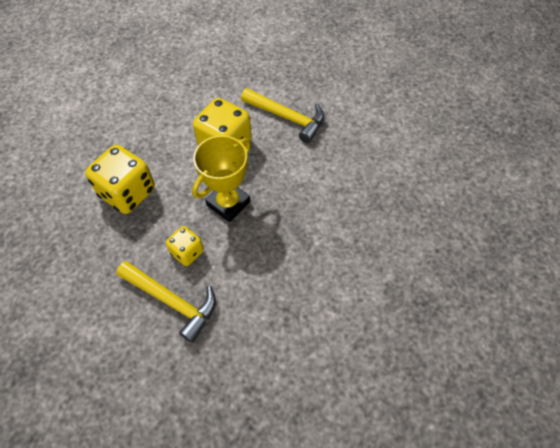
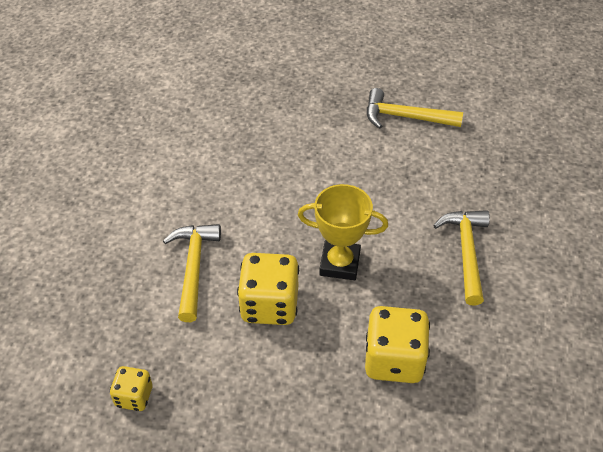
camera: 120 degrees left, 10 degrees down
yellow dice [166,226,204,266] -> yellow dice moved to [110,366,152,411]
none -> yellow hammer [367,88,463,129]

